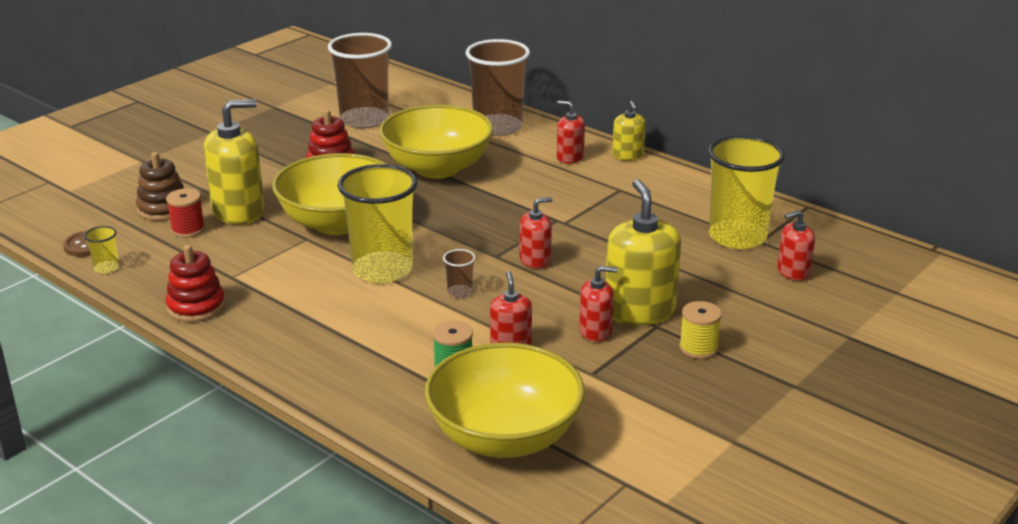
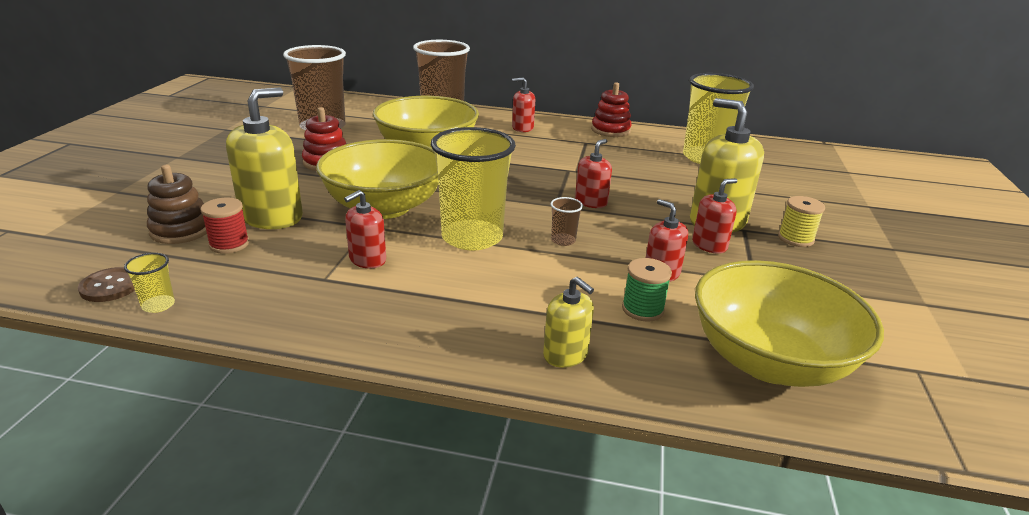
camera: 30 degrees left, 0 degrees up
red stacking toy [166,245,226,322] -> red stacking toy moved to [591,82,632,137]
yellow soap dispenser [612,101,646,161] -> yellow soap dispenser moved to [543,277,594,368]
red soap dispenser [777,210,815,281] -> red soap dispenser moved to [344,190,386,269]

